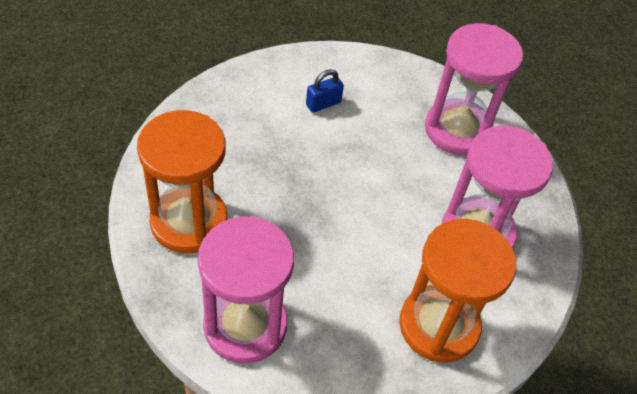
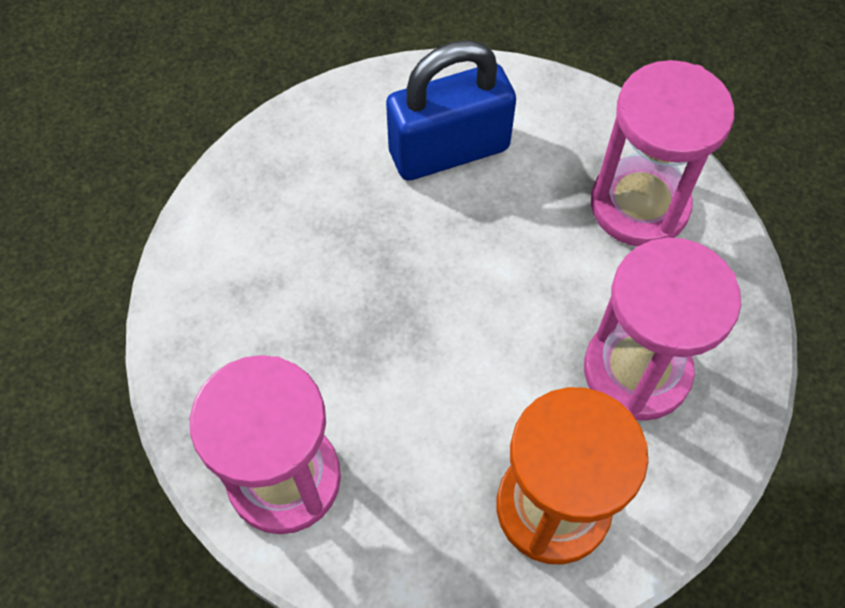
camera: 15 degrees right, 10 degrees up
orange hourglass [137,110,227,253] -> none
blue padlock [306,69,344,112] -> blue padlock [386,40,516,181], size x2.32

